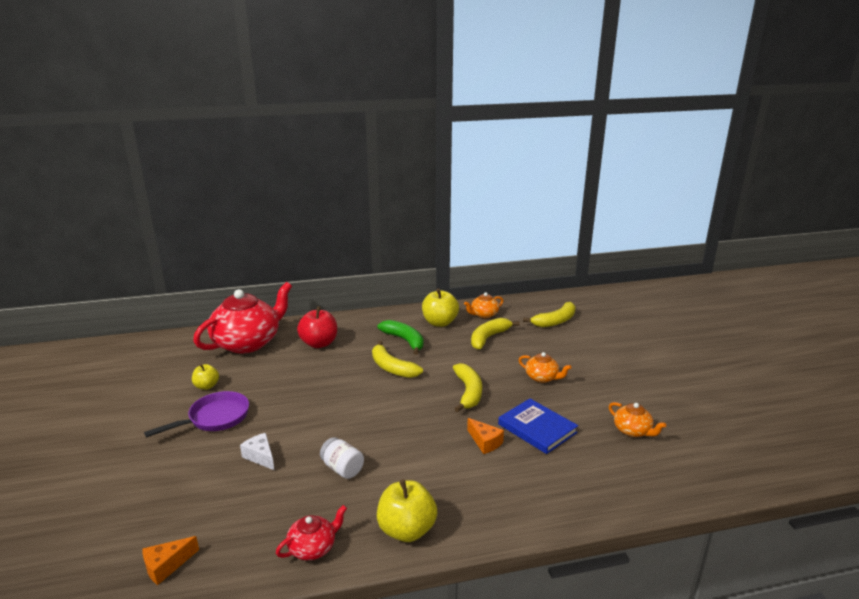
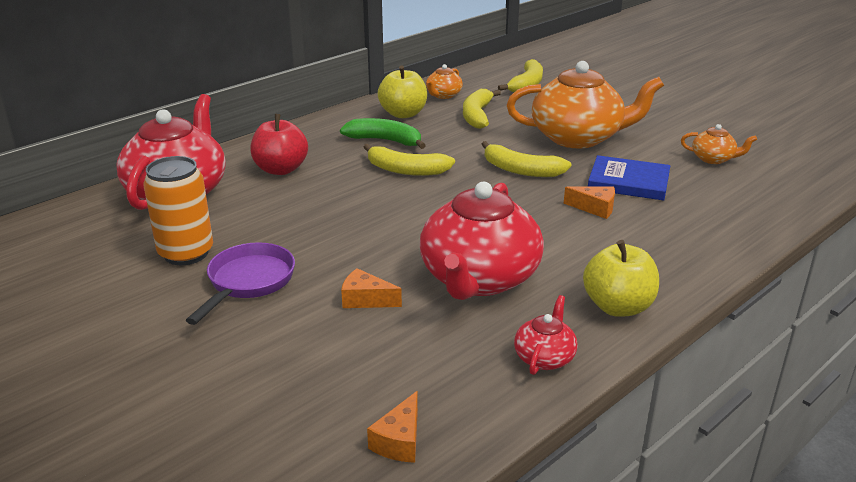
camera: 30 degrees left, 5 degrees up
yellow apple [192,364,219,390] -> orange can [143,156,213,265]
white cheese [240,433,275,471] -> orange cheese [341,268,402,308]
white jar [320,437,364,479] -> red teapot [420,182,544,300]
yellow banana [453,363,482,412] -> yellow banana turned 150 degrees clockwise [481,141,571,177]
orange teapot [519,352,572,383] -> orange teapot [507,61,664,148], size x2.23

